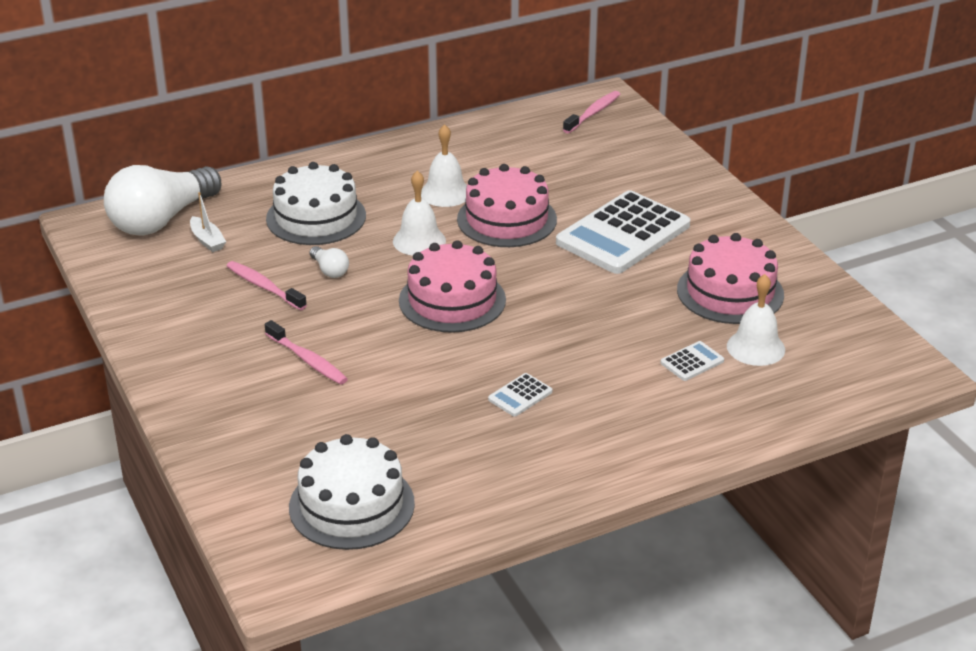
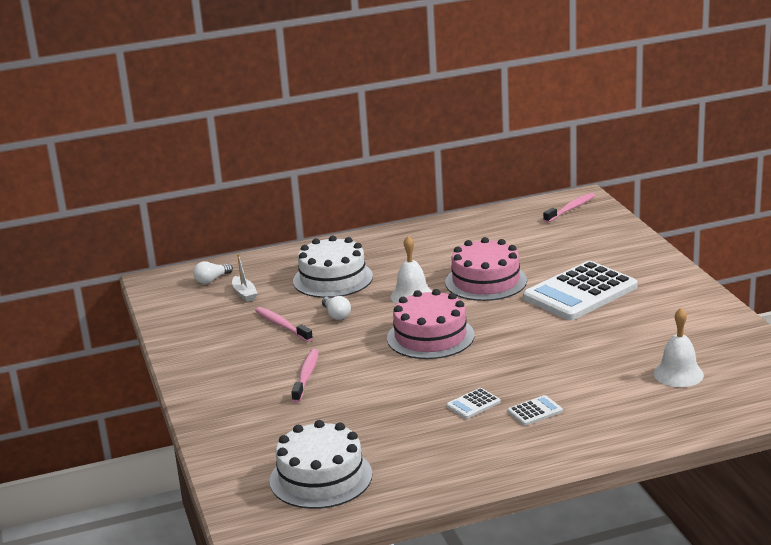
camera: 10 degrees right, 10 degrees down
white light bulb [104,165,222,236] -> white light bulb [193,261,233,284], size x0.41
pink toothbrush [265,320,348,385] -> pink toothbrush turned 135 degrees counterclockwise [291,349,319,403]
white bell [421,124,467,207] -> none
white calculator [660,341,724,381] -> white calculator moved to [507,395,563,426]
pink cake [677,233,784,324] -> none

